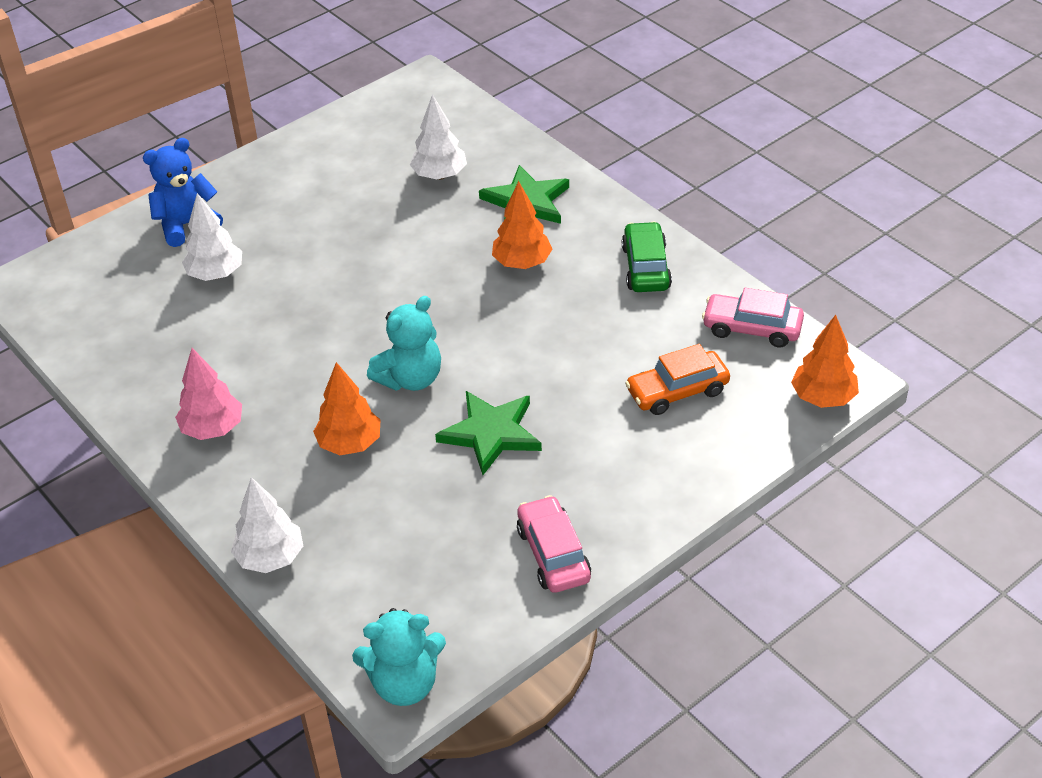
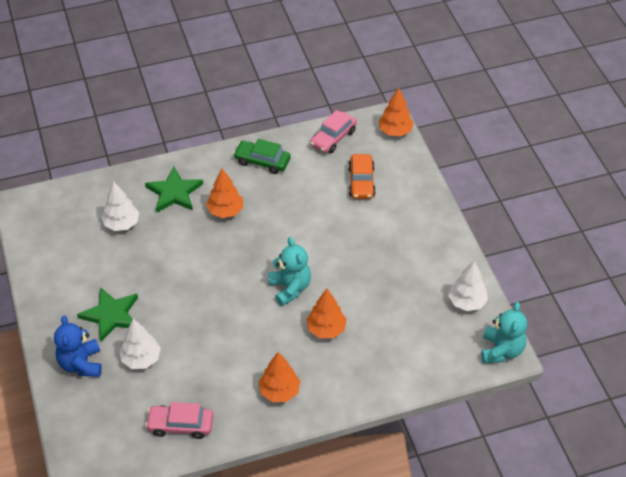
camera: 70 degrees left, 5 degrees up
pink tree [175,348,242,440] -> orange tree [258,352,300,402]
white tree [231,477,303,573] -> white tree moved to [448,261,488,311]
green star [435,391,542,475] -> green star moved to [77,287,138,342]
pink car [517,495,591,593] -> pink car moved to [145,402,213,439]

